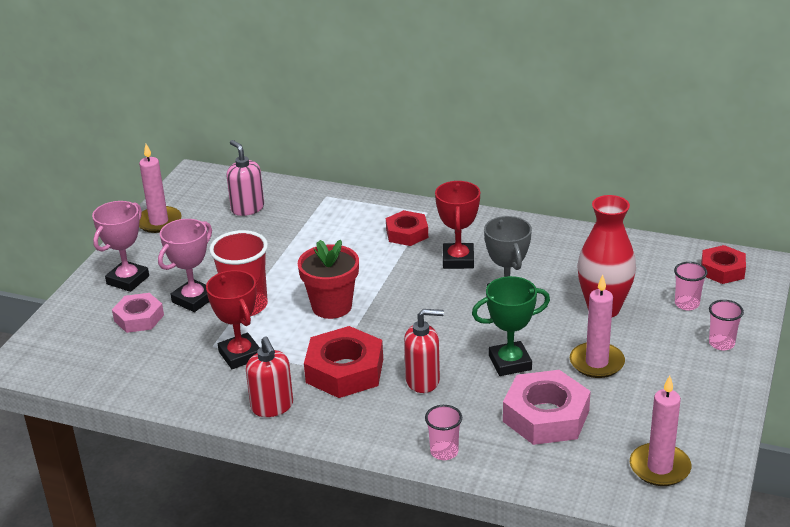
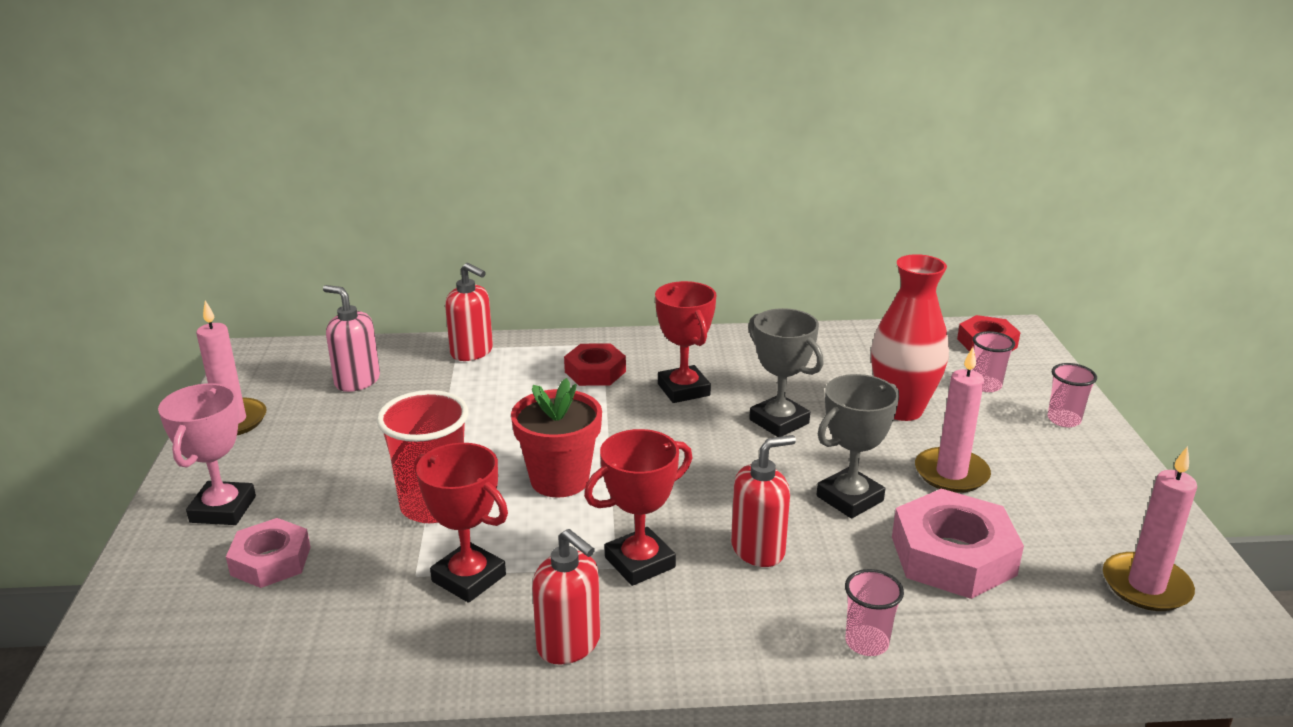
camera: 25 degrees left, 5 degrees down
pink trophy [158,219,212,312] -> none
red nut [304,326,383,398] -> red trophy [584,429,692,586]
green trophy [472,276,550,376] -> grey trophy [817,374,899,519]
none -> red soap dispenser [445,263,493,361]

